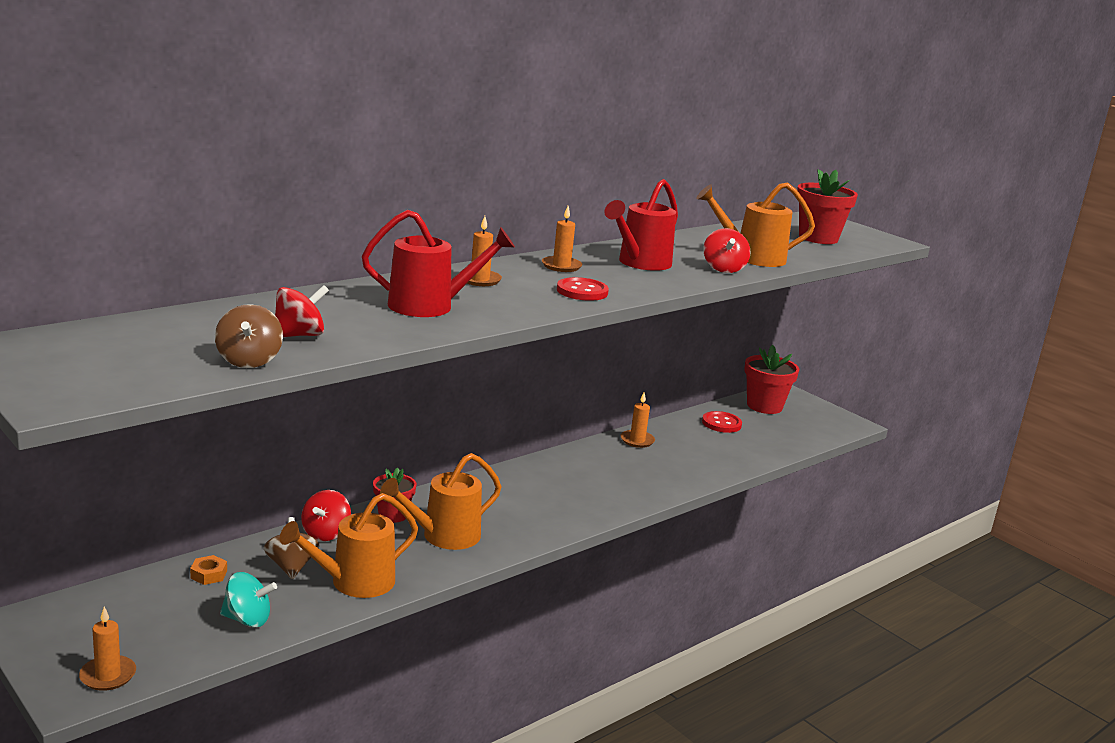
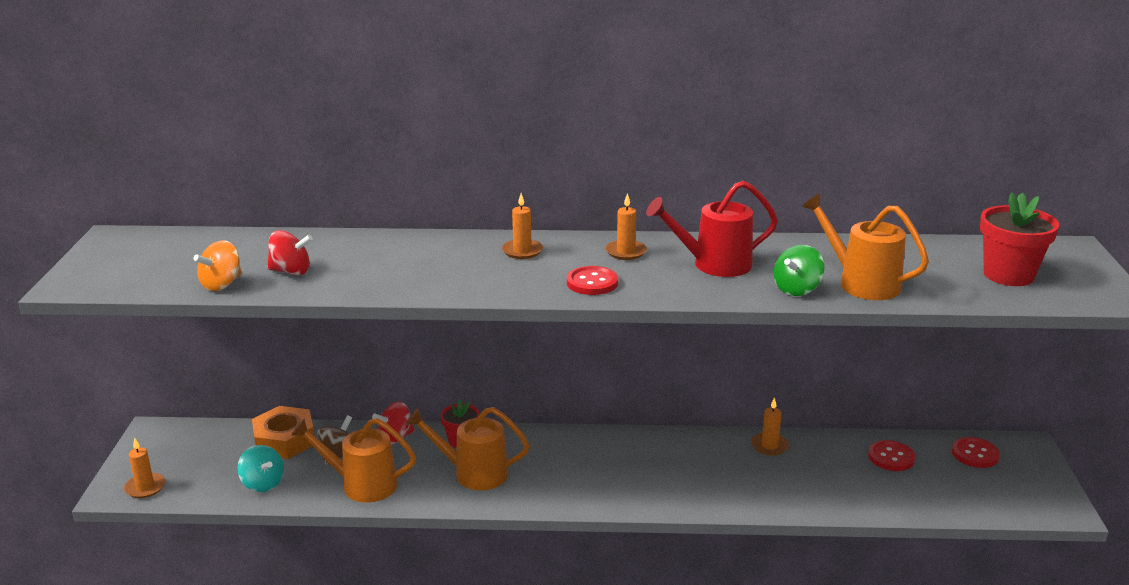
camera: 45 degrees right, 5 degrees up
orange nut [190,555,227,585] -> orange nut [252,406,314,459], size x2.26
brown spinning top [215,304,283,368] -> orange spinning top [194,240,242,291]
red watering can [362,210,515,317] -> none
red spinning top [703,228,751,273] -> green spinning top [774,245,825,296]
red flower pot [744,345,799,414] -> red button [952,437,1000,468]

